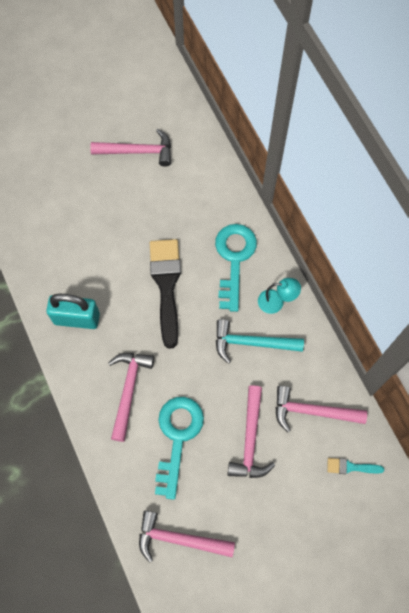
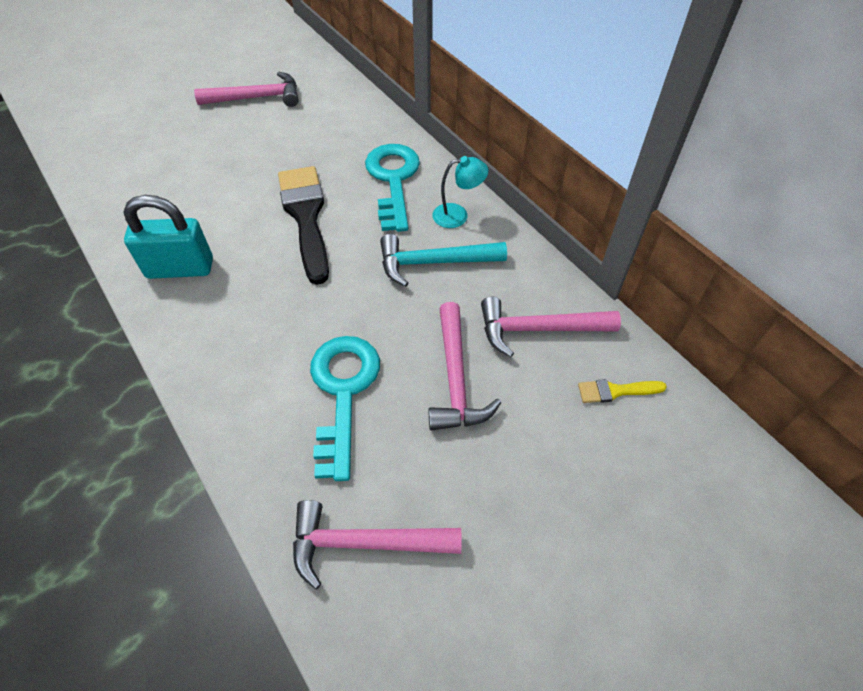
camera: 10 degrees left, 15 degrees down
pink hammer [108,353,154,442] -> none
turquoise brush [327,458,384,474] -> yellow brush [578,379,667,403]

